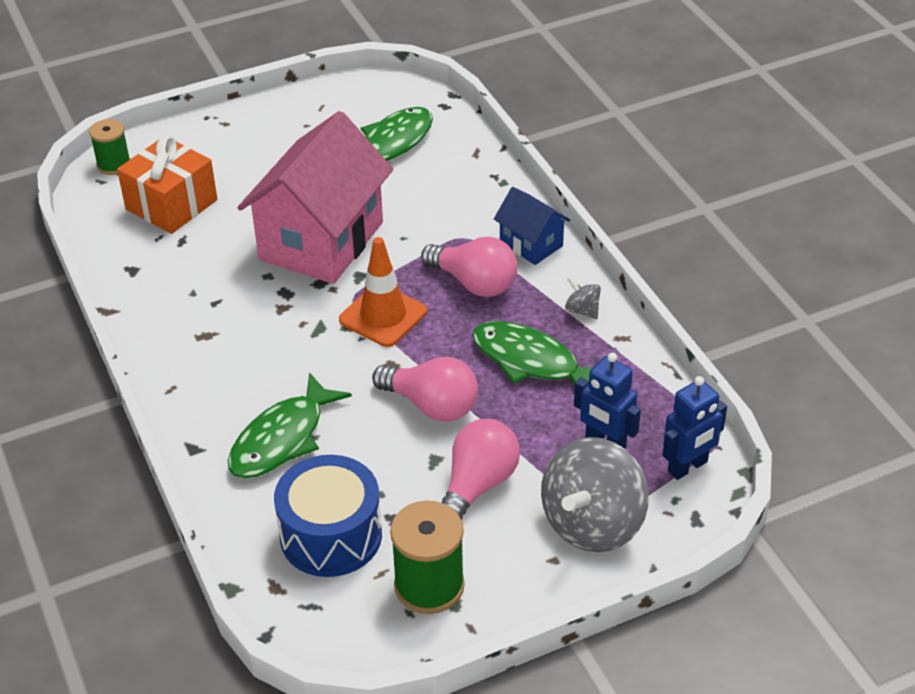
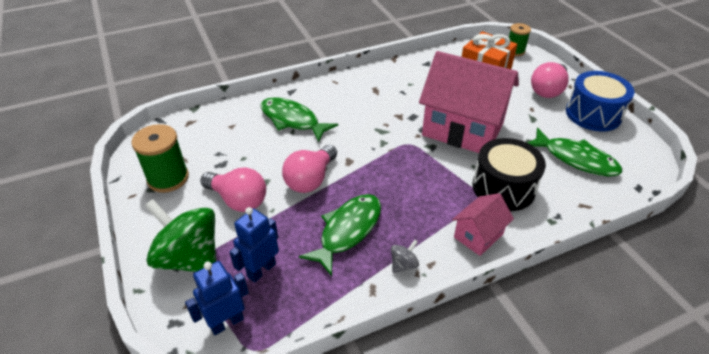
camera: 90 degrees right, 0 degrees up
blue drum [274,455,382,577] -> blue drum moved to [566,71,635,132]
orange traffic cone [339,237,427,347] -> none
pink light bulb [421,237,517,297] -> pink light bulb moved to [531,62,569,98]
blue house [494,187,570,265] -> pink house [452,193,514,256]
grey spinning top [541,437,649,552] -> green spinning top [145,199,216,272]
blue robot [663,376,727,480] -> blue robot turned 90 degrees clockwise [185,261,249,335]
none -> black drum [472,138,546,211]

